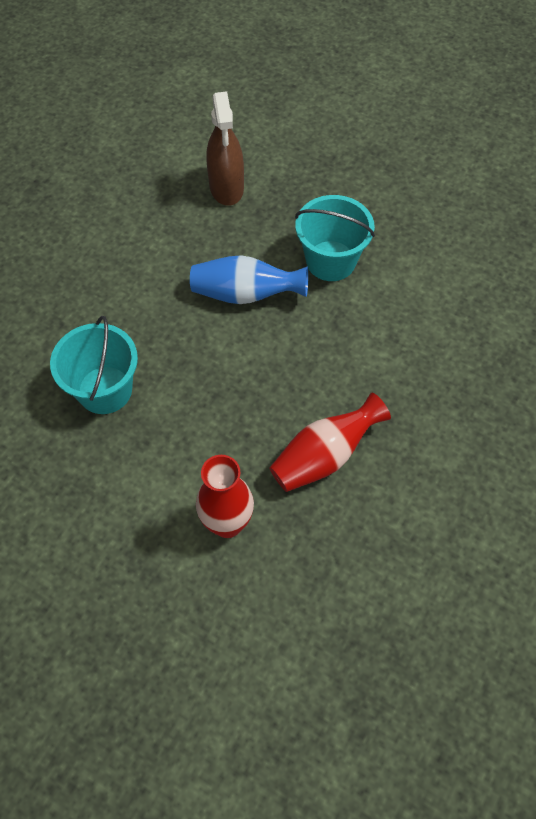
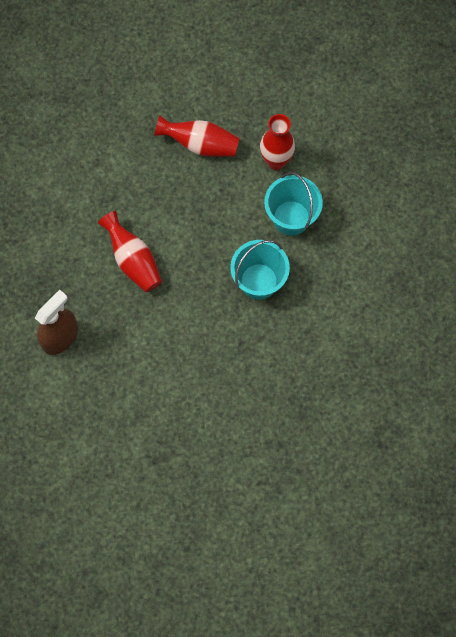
camera: 130 degrees left, 10 degrees up
blue vase [190,255,308,304] -> red vase [98,211,162,292]
turquoise bucket [295,195,375,281] -> turquoise bucket moved to [264,172,323,236]

